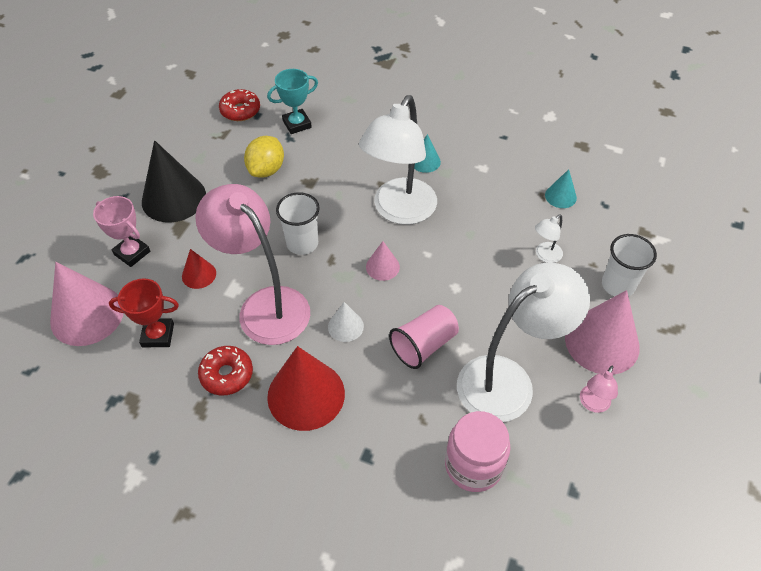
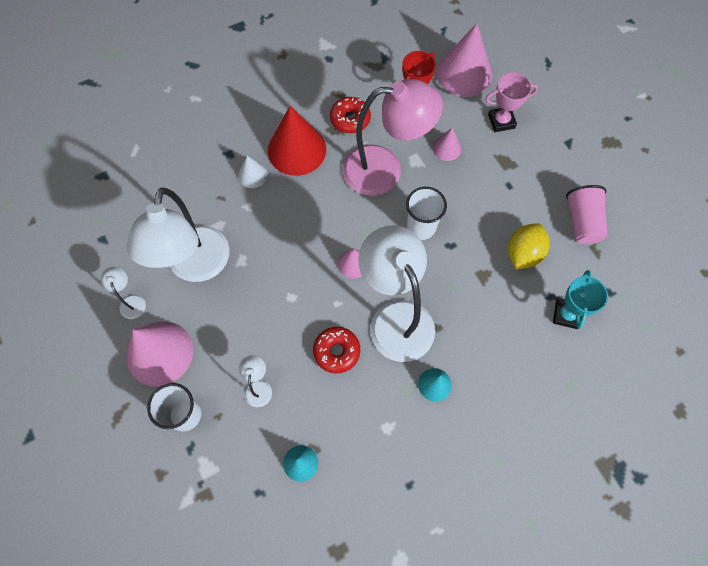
camera: 130 degrees right, 15 degrees up
black cone [142,140,206,222] -> none
red cone [182,249,216,289] -> pink cone [432,128,461,161]
red donut [219,89,260,121] -> red donut moved to [313,327,360,374]
yellow lemon [244,136,284,178] -> yellow lemon turned 60 degrees clockwise [508,223,550,270]
white cone [328,302,364,342] -> white cone moved to [238,156,268,188]
pink cup [389,305,459,369] -> pink cup moved to [566,185,608,244]
pink jar [445,411,511,492] -> none
pink lamp [580,366,618,413] -> white lamp [101,267,146,319]

